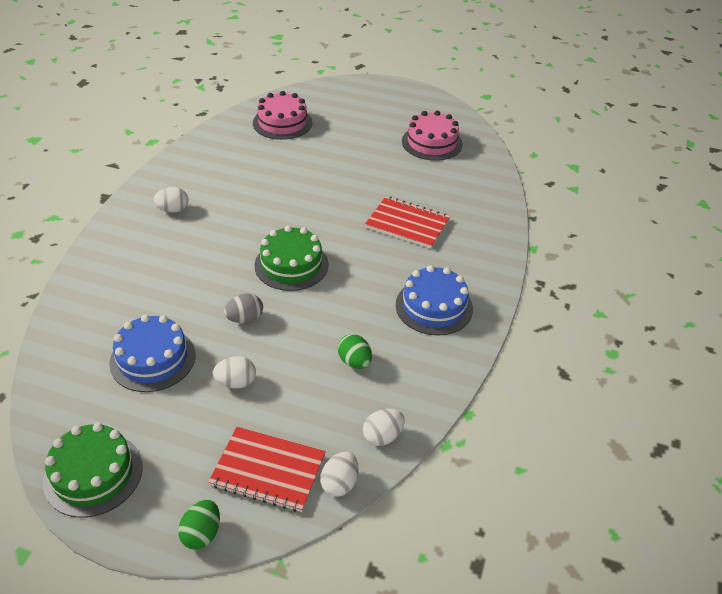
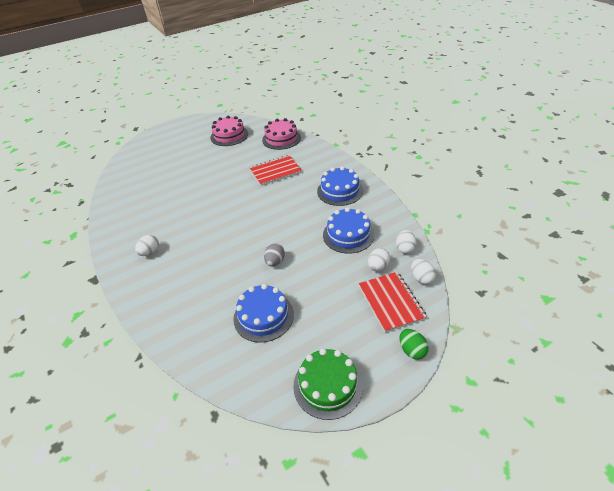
camera: 45 degrees left, 0 degrees up
red notebook [208,427,326,512] -> red notebook turned 75 degrees counterclockwise [359,272,427,332]
white egg [212,356,256,389] -> white egg moved to [368,248,390,271]
pink cake [253,91,312,140] -> pink cake moved to [262,118,301,150]
green cake [254,225,329,291] -> none
green egg [338,334,372,369] -> blue cake [323,207,375,254]

